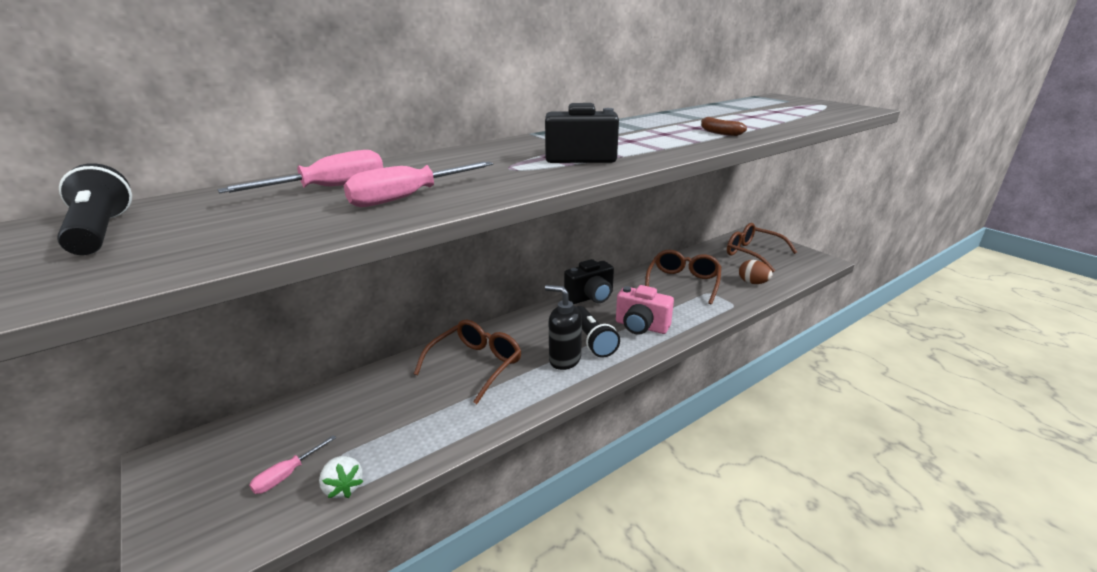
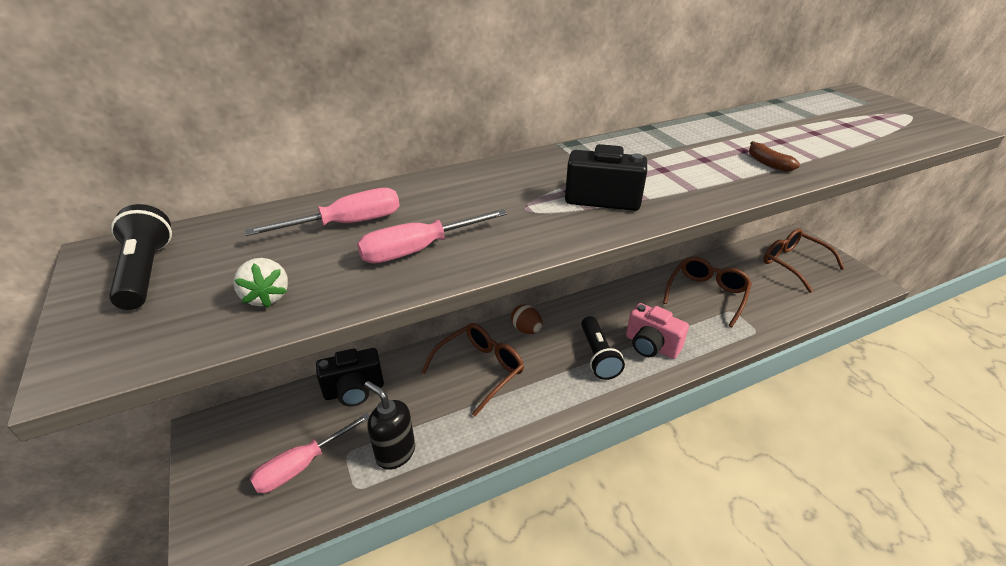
camera: 10 degrees right, 10 degrees up
pink screwdriver [249,435,336,494] -> pink screwdriver [250,413,370,493], size x1.61
white strawberry [319,456,364,498] -> white strawberry moved to [233,258,288,308]
black soap dispenser [545,285,582,370] -> black soap dispenser moved to [364,381,415,470]
black camera [564,259,614,304] -> black camera moved to [316,348,384,406]
brown egg [739,260,773,284] -> brown egg moved to [511,305,542,334]

